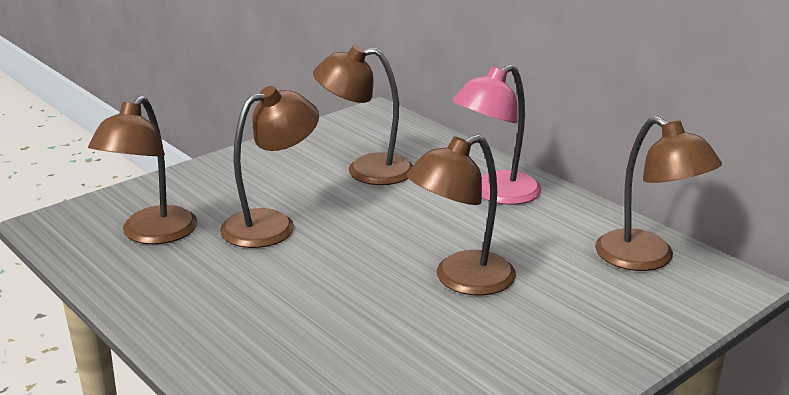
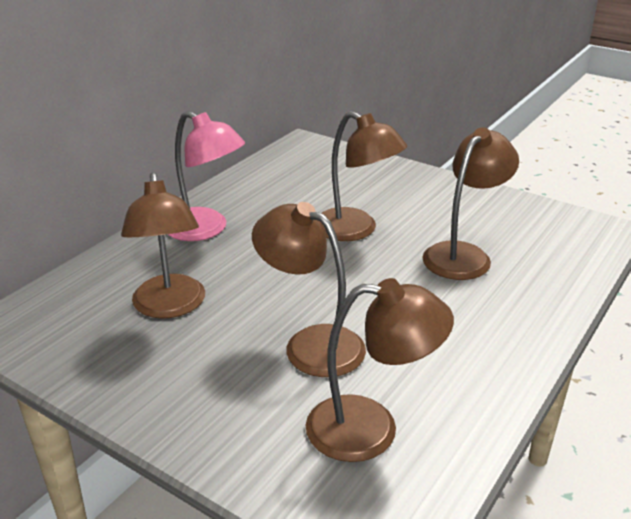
camera: 105 degrees left, 5 degrees up
brown lamp [595,116,722,271] -> brown lamp moved to [422,127,519,280]

